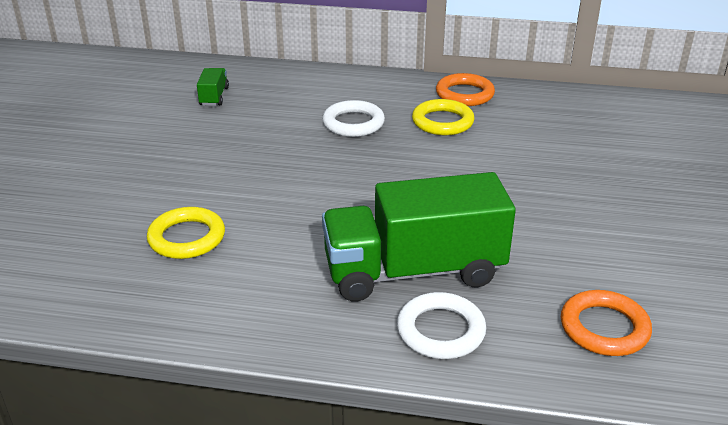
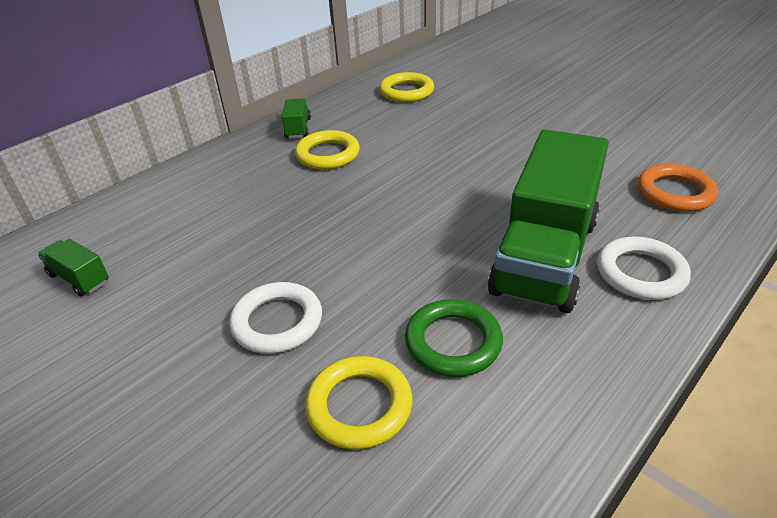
camera: 55 degrees left, 5 degrees up
white ring [322,100,385,137] -> white ring moved to [229,282,322,354]
orange ring [436,73,495,106] -> green truck [282,98,311,138]
none -> yellow ring [379,72,434,102]
none -> green ring [405,299,503,377]

